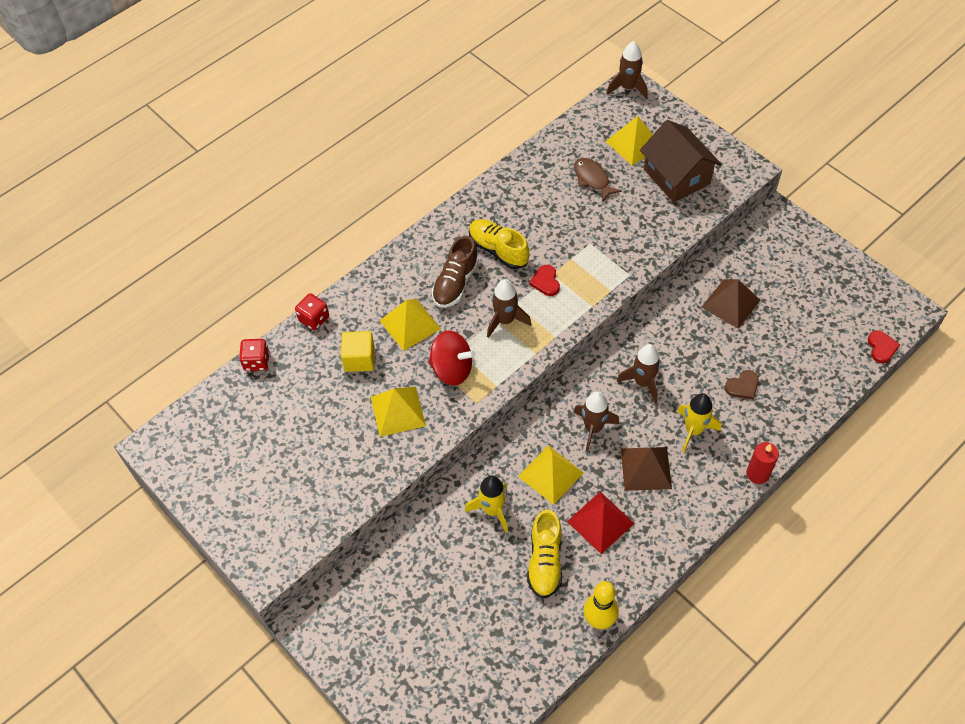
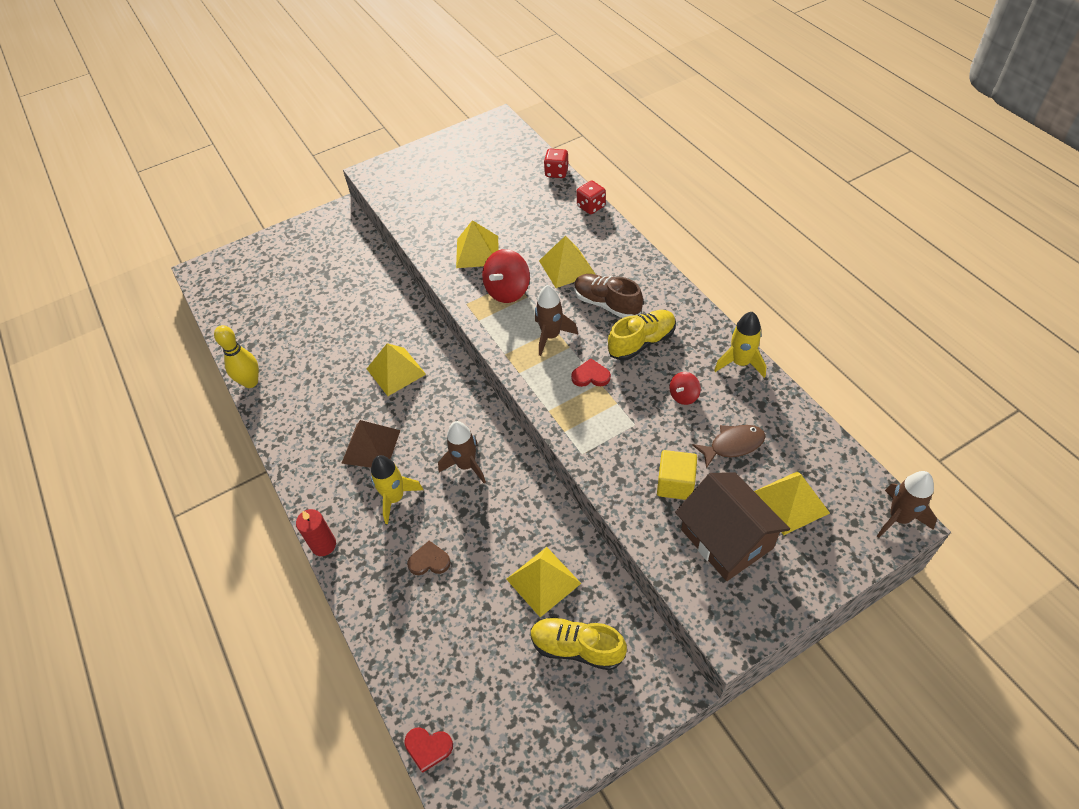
camera: 105 degrees right, 5 degrees down
yellow cube [341,331,375,372] -> yellow cube moved to [657,450,697,500]
yellow rocket [465,475,508,533] -> yellow rocket moved to [714,312,766,378]
yellow shoe [527,509,562,598] -> yellow shoe moved to [530,617,627,671]
red pyramid [567,492,635,554] -> none
brown rocket [573,391,620,452] -> none
brown house [640,120,722,203] -> brown house turned 75 degrees clockwise [675,472,790,581]
brown pyramid [702,279,761,329] -> yellow pyramid [506,547,581,617]
brown heart [725,370,759,400] -> brown heart turned 105 degrees clockwise [407,541,451,575]
none -> red spinning top [669,372,701,405]

